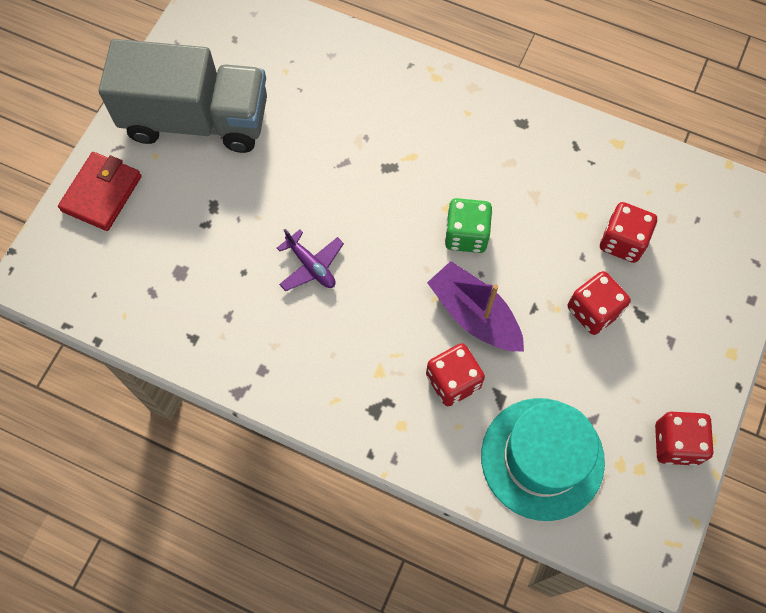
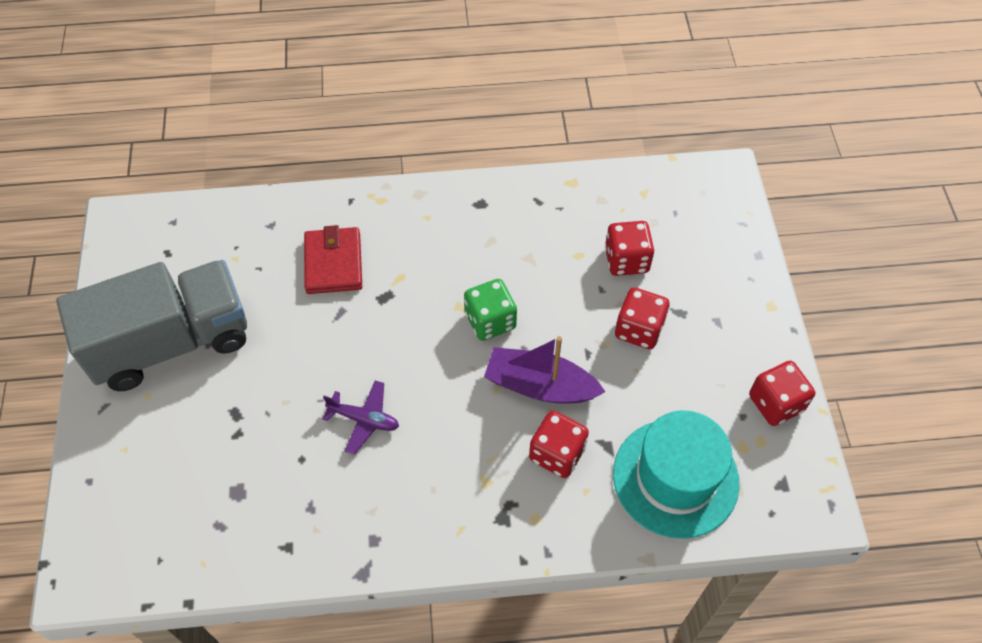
camera: 30 degrees left, 10 degrees down
red wallet [58,152,141,231] -> red wallet moved to [304,225,362,294]

